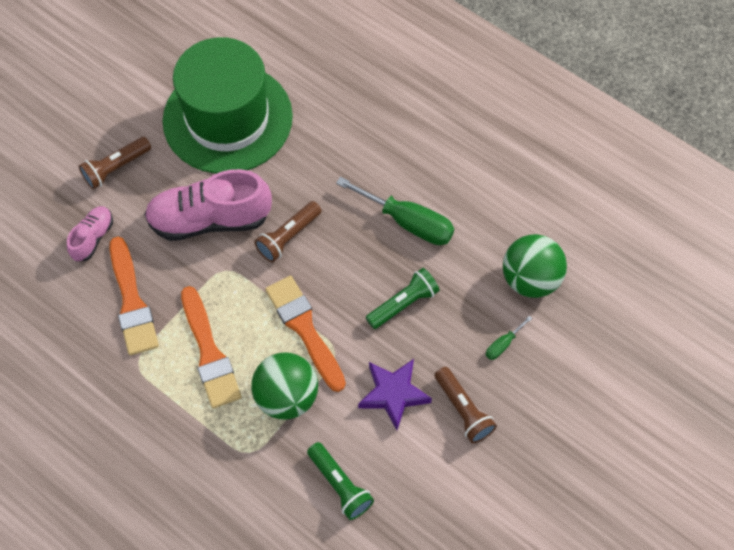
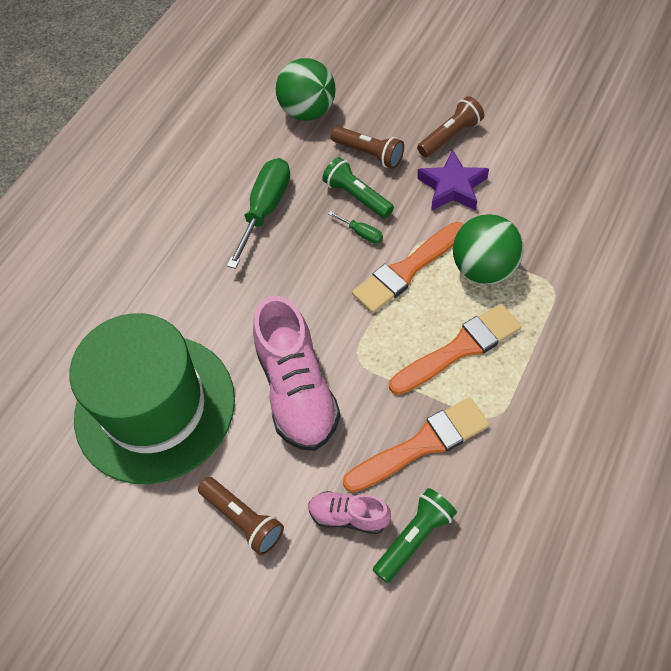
camera: 95 degrees left, 5 degrees down
brown flashlight [254,201,321,262] -> brown flashlight moved to [331,126,404,169]
green flashlight [307,442,374,520] -> green flashlight moved to [373,488,457,583]
green screwdriver [486,316,532,360] -> green screwdriver moved to [328,211,383,244]

